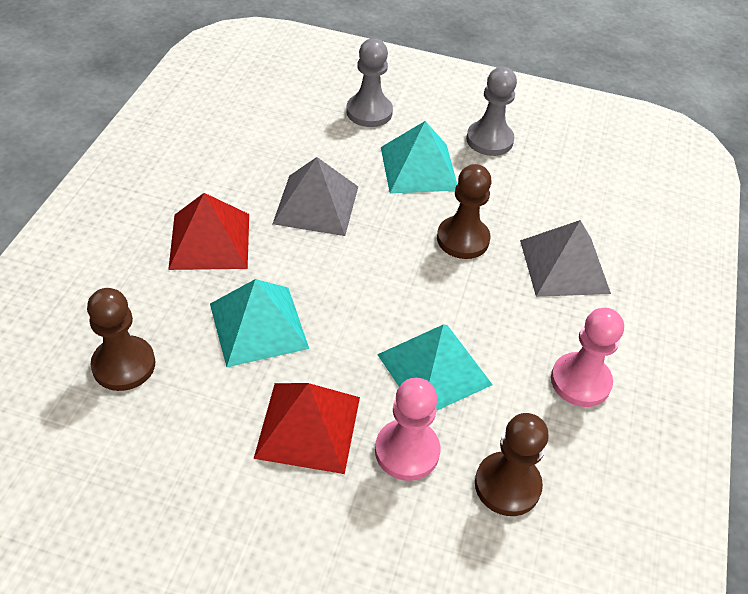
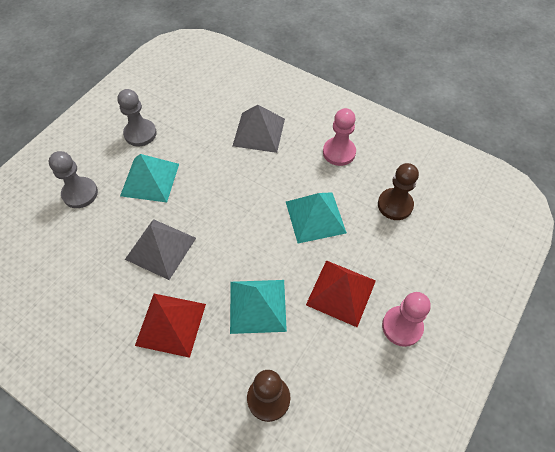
camera: 70 degrees left, 10 degrees up
pink pawn [375,378,440,481] -> pink pawn moved to [382,292,431,347]
brown pawn [437,164,492,259] -> none

